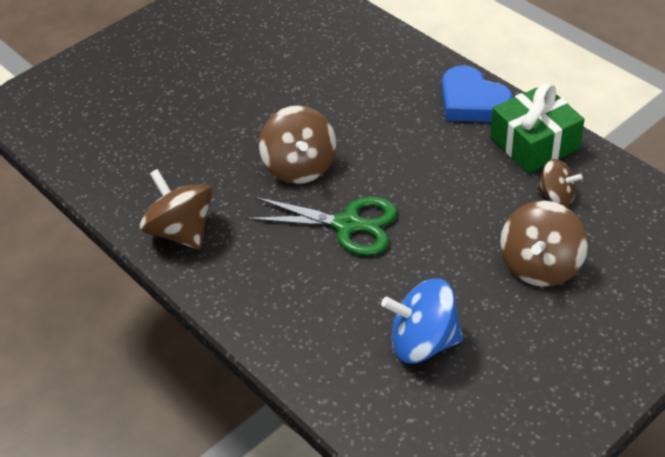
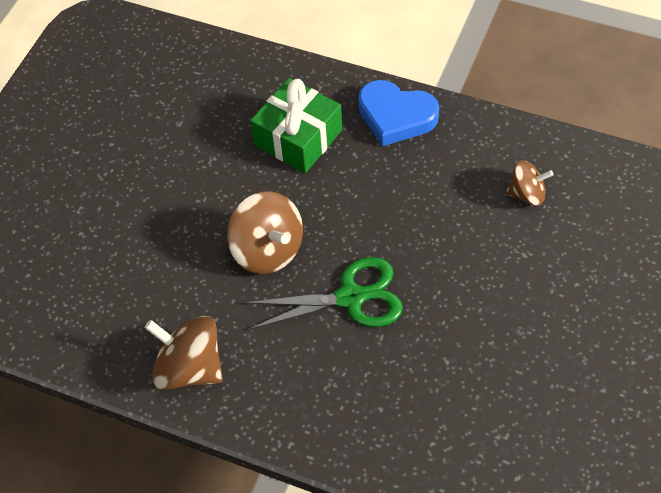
camera: 25 degrees left, 10 degrees up
blue spinning top [381,278,463,363] -> none
green gift [490,83,585,173] -> green gift moved to [250,78,342,173]
brown spinning top [500,200,588,287] -> none

